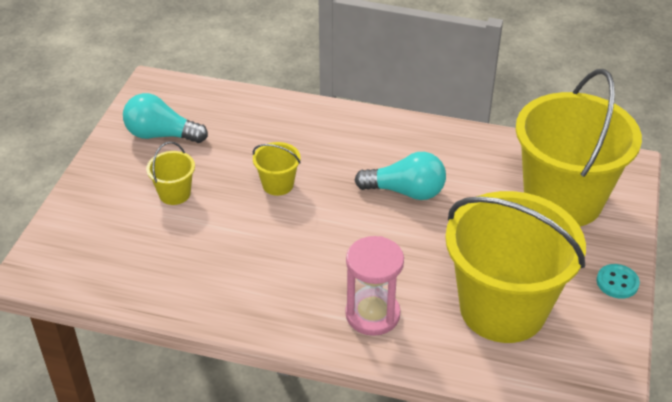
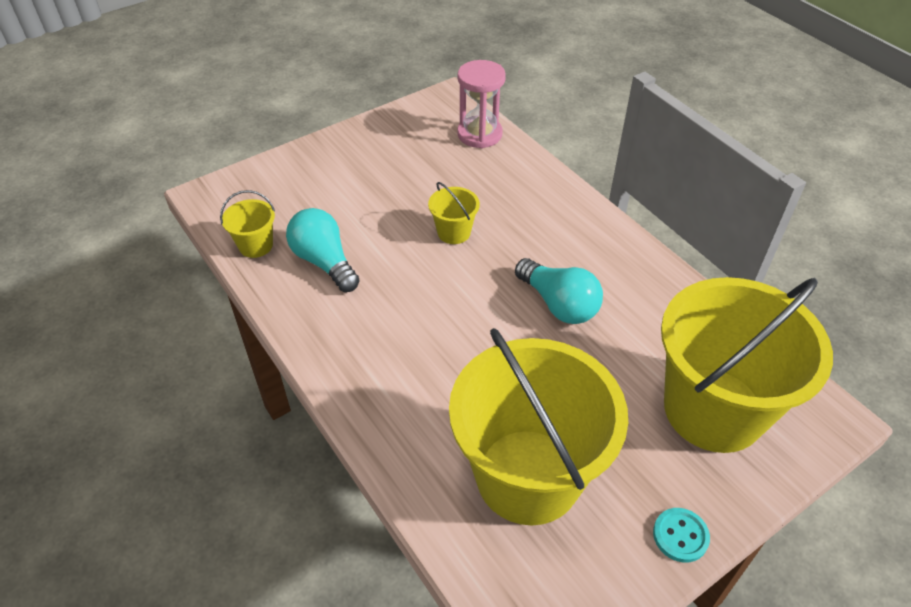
camera: 40 degrees right, 5 degrees up
turquoise light bulb [123,93,208,143] -> turquoise light bulb moved to [286,208,360,292]
yellow bucket [146,141,195,205] -> yellow bucket moved to [220,190,275,258]
pink hourglass [345,236,404,336] -> pink hourglass moved to [457,60,506,148]

